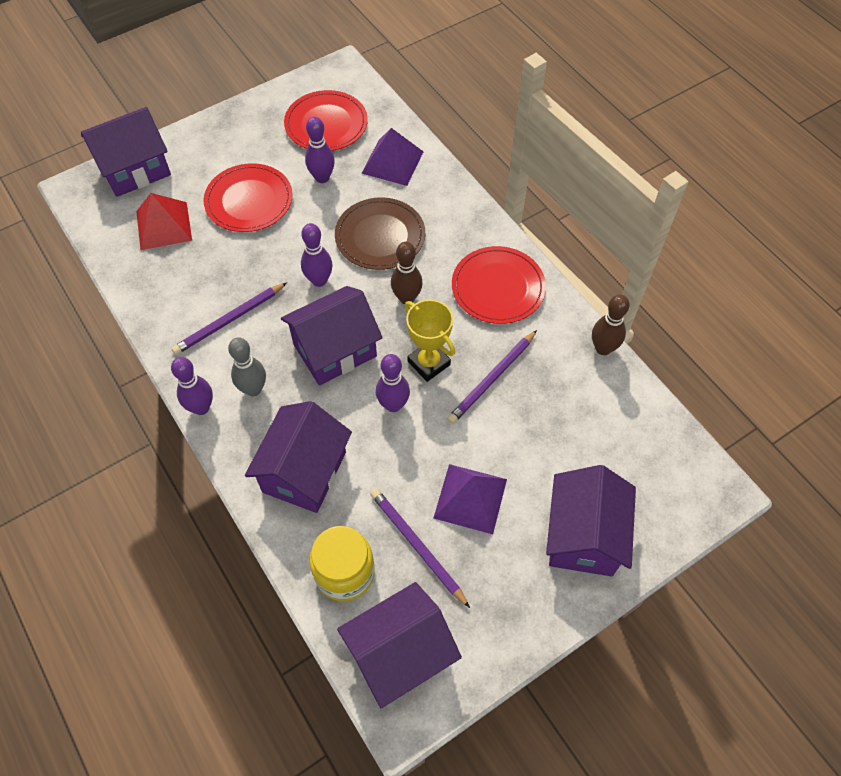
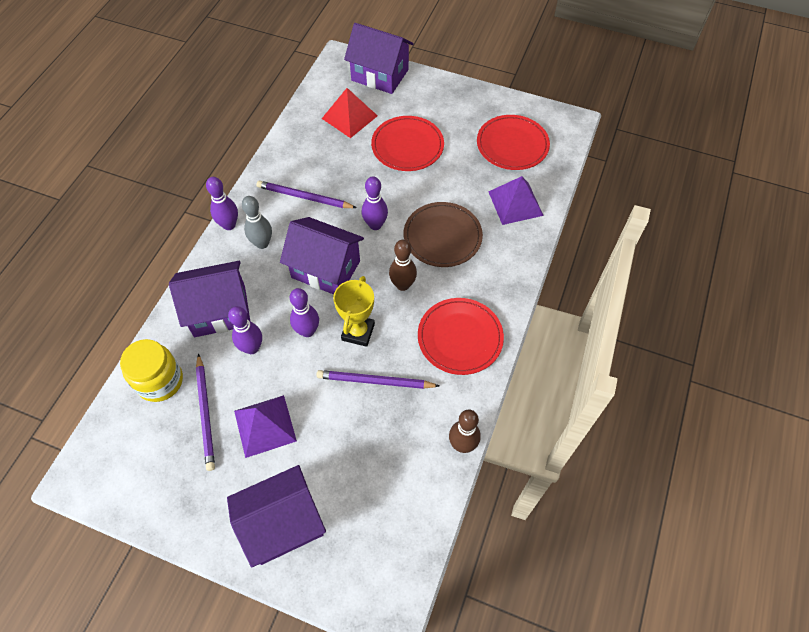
camera: 55 degrees right, 0 degrees up
purple bowling pin [305,117,335,183] -> purple bowling pin moved to [228,306,262,354]
purple house [337,582,462,708] -> none
purple pencil [370,488,470,608] -> purple pencil turned 150 degrees clockwise [196,354,215,471]

